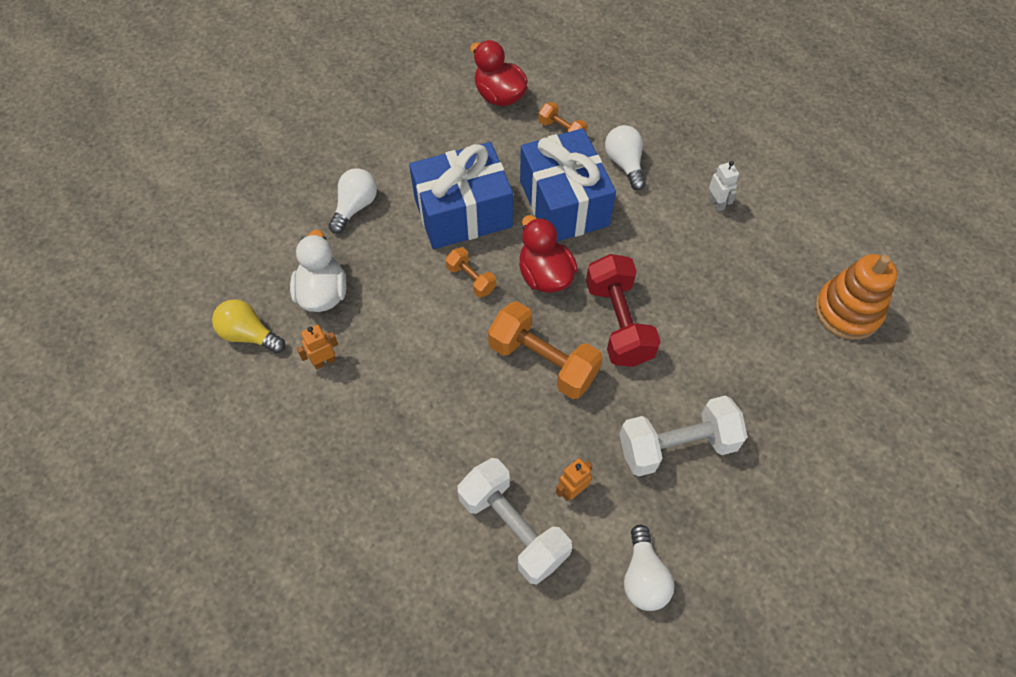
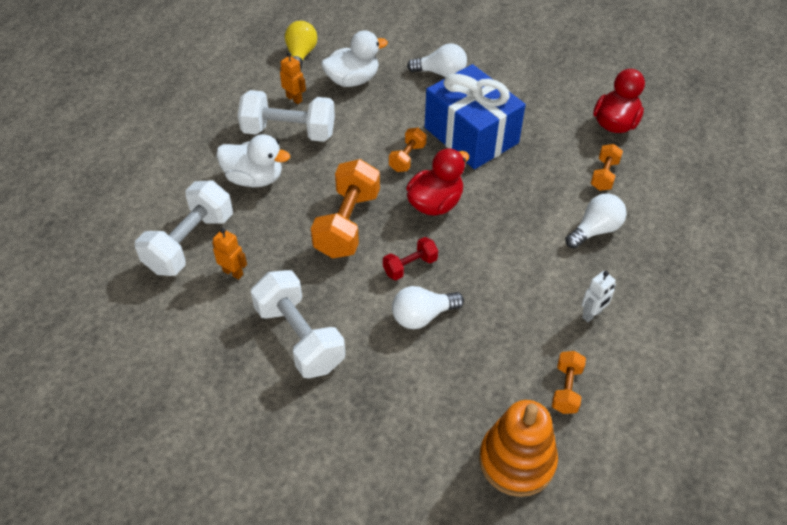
camera: 70 degrees right, 10 degrees down
blue gift [520,128,616,242] -> none
red dumbbell [586,254,661,367] -> red dumbbell [383,237,438,280], size x0.52
white light bulb [624,525,674,611] -> white light bulb moved to [392,286,464,329]
none -> white duck [216,134,290,187]
none -> white dumbbell [238,90,335,142]
none -> orange dumbbell [552,351,586,414]

